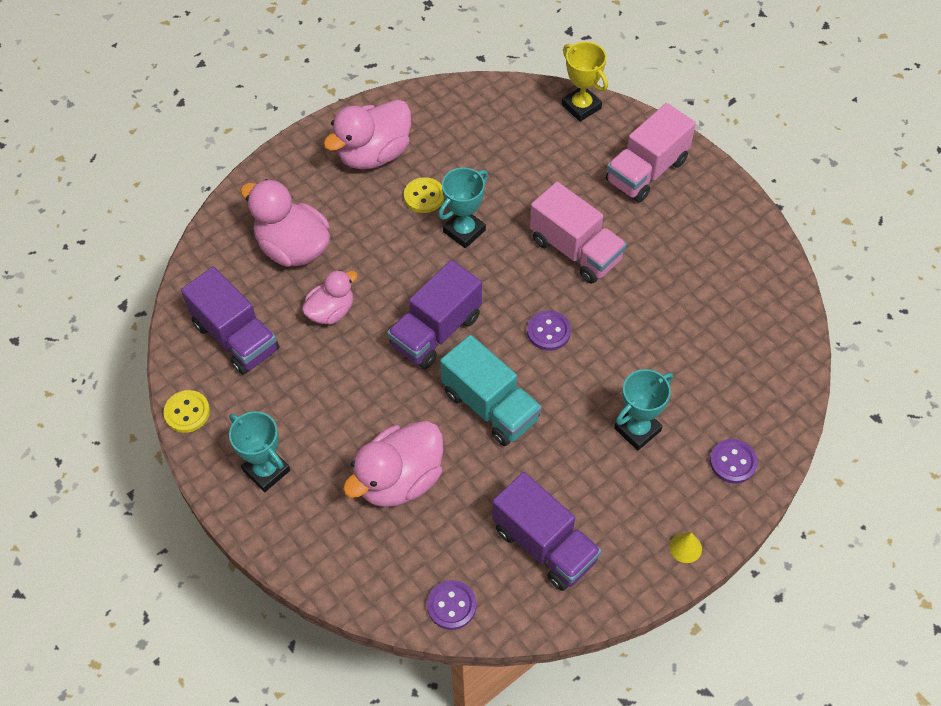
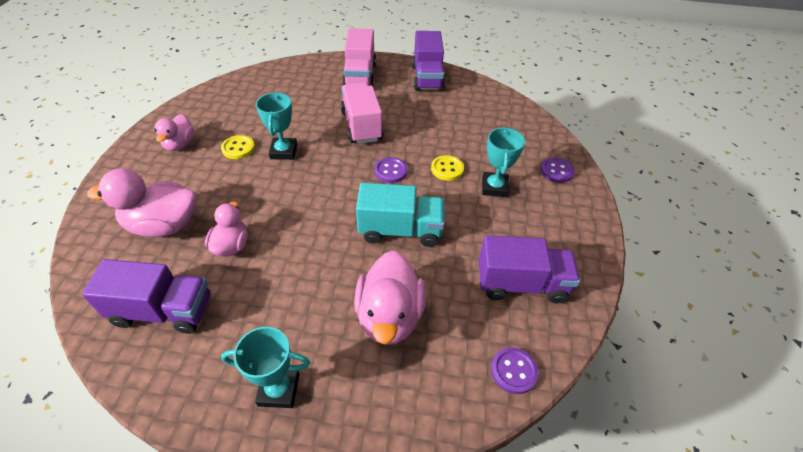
camera: 45 degrees left, 10 degrees down
yellow button [163,390,210,433] -> yellow button moved to [431,155,464,181]
pink duck [324,99,411,169] -> pink duck [154,114,195,151], size x0.61
purple truck [387,260,482,369] -> purple truck moved to [412,31,445,91]
pink truck [530,182,627,284] -> pink truck turned 105 degrees counterclockwise [340,82,383,144]
yellow trophy [562,42,608,122] -> none
yellow cone [670,532,702,563] -> none

